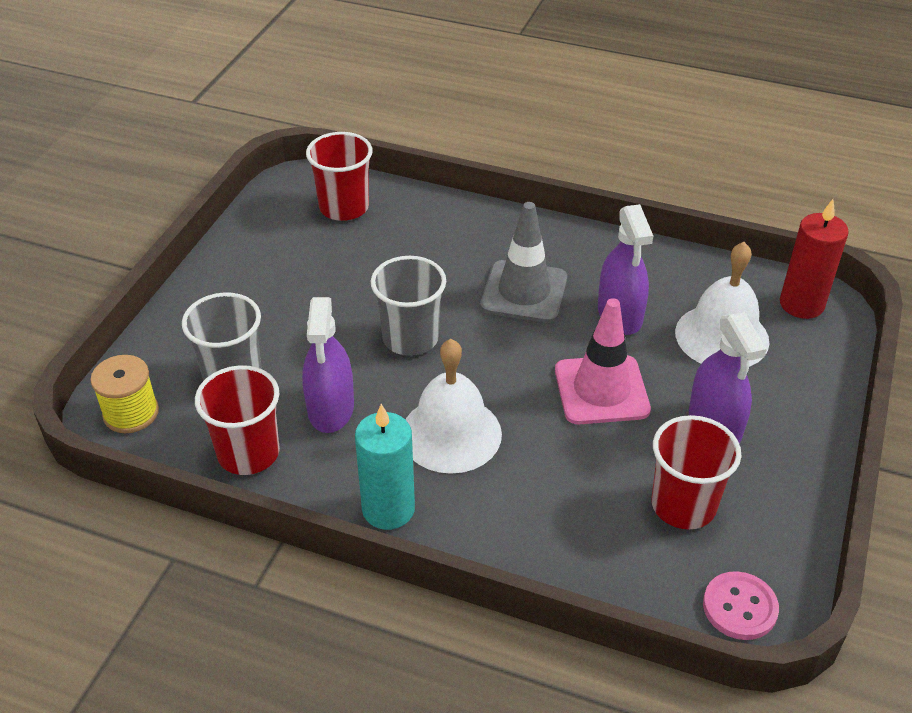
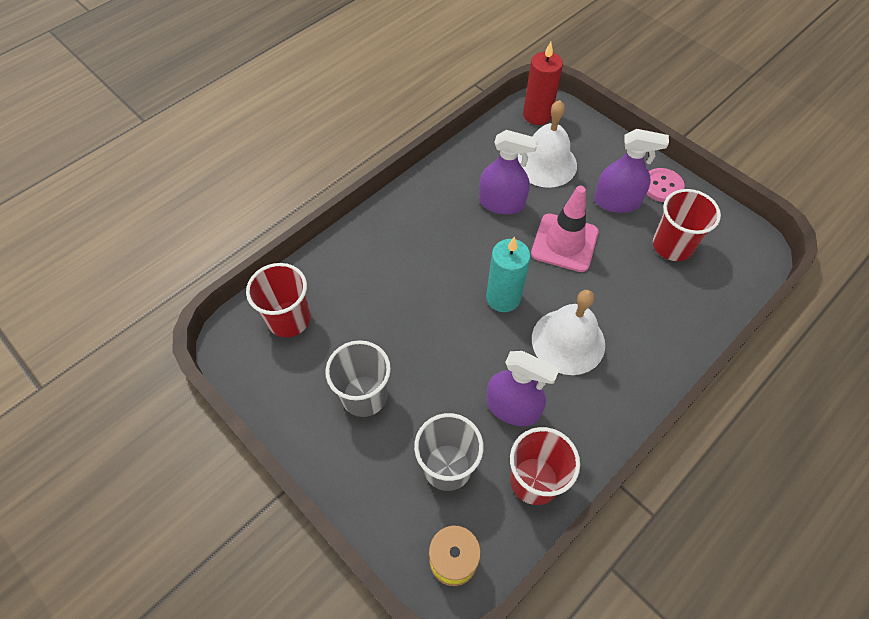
camera: 65 degrees left, 15 degrees up
turquoise candle [355,404,415,530] -> turquoise candle moved to [486,237,531,312]
grey cup [371,256,446,356] -> grey cup moved to [325,340,391,417]
grey traffic cone [480,202,567,323] -> none
pink button [703,571,779,640] -> pink button moved to [647,168,685,202]

